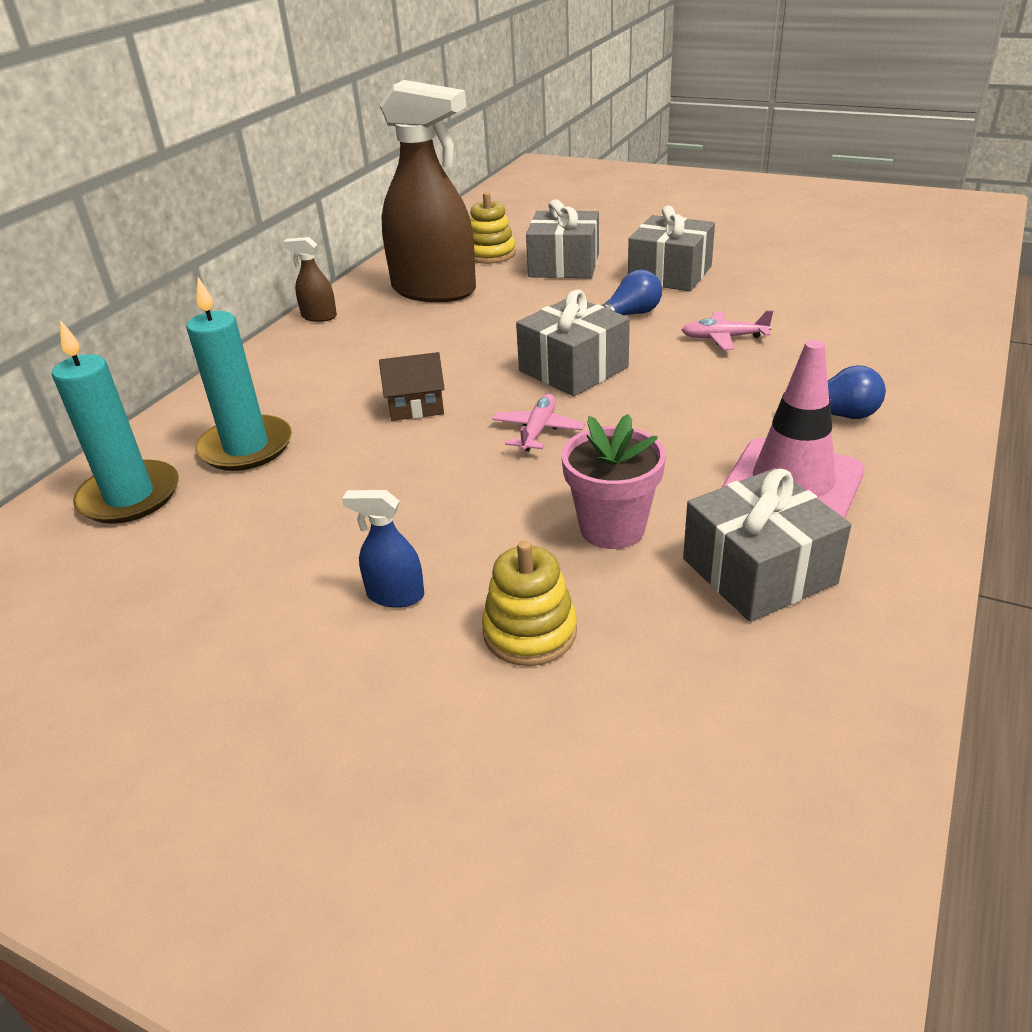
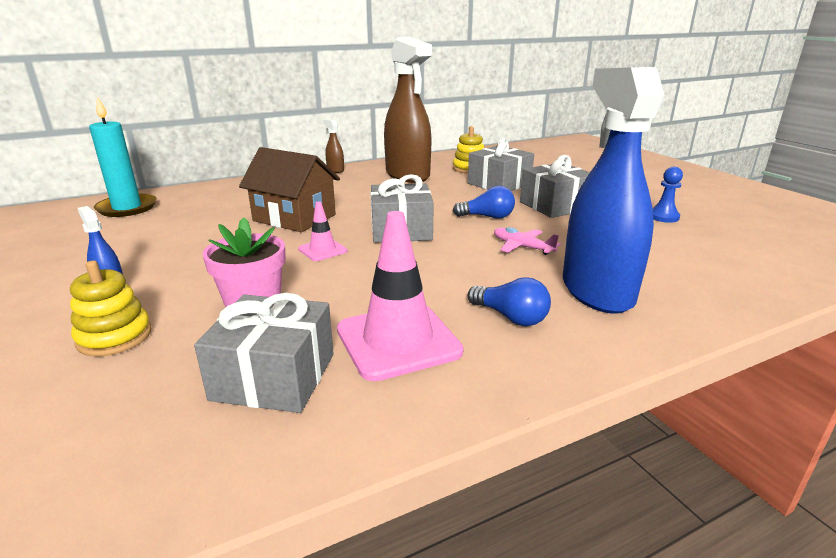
camera: 35 degrees right, 10 degrees down
turquoise candle [186,277,292,471] -> none
brown house [379,352,445,421] -> brown house [239,147,340,232], size x1.82
pink plane [492,394,585,451] -> pink traffic cone [298,202,347,261]
none -> blue spray bottle [563,67,665,314]
none -> blue pawn [653,167,683,223]

